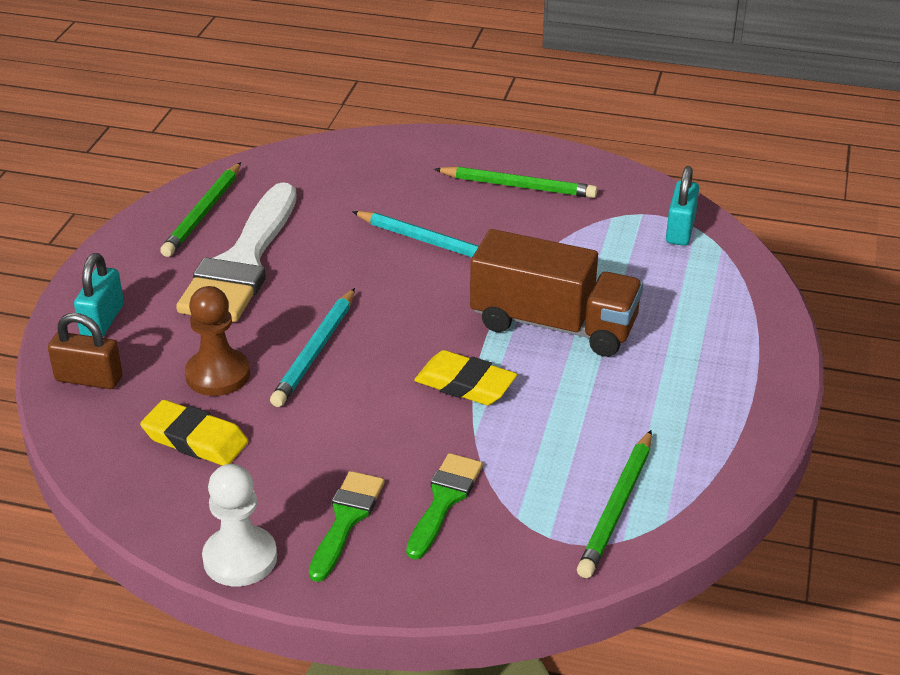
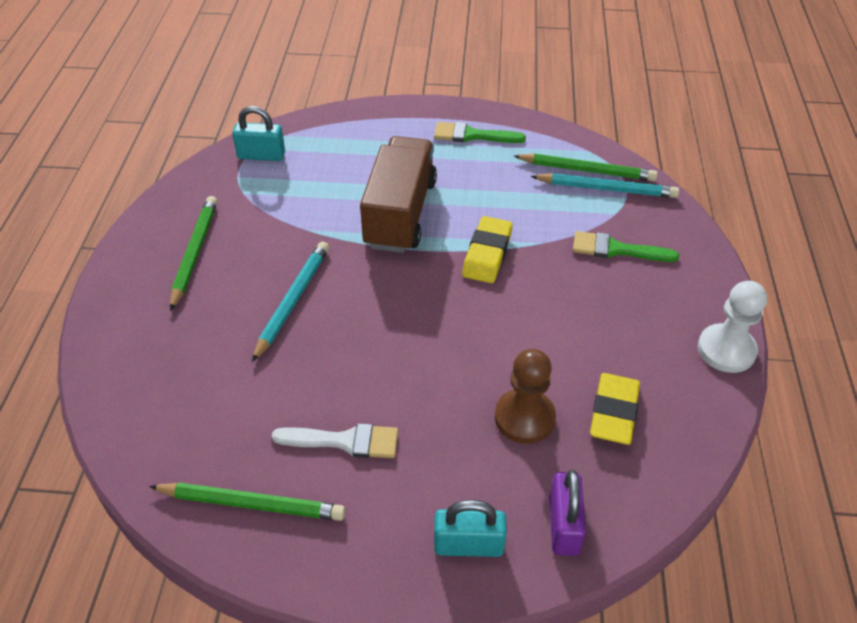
camera: 100 degrees left, 10 degrees up
brown padlock [48,313,123,389] -> purple padlock [549,470,586,556]
white brush [176,182,297,322] -> white brush [272,423,398,458], size x0.51
turquoise pencil [270,288,355,407] -> turquoise pencil moved to [531,173,679,198]
green brush [309,471,384,582] -> green brush moved to [434,122,526,143]

